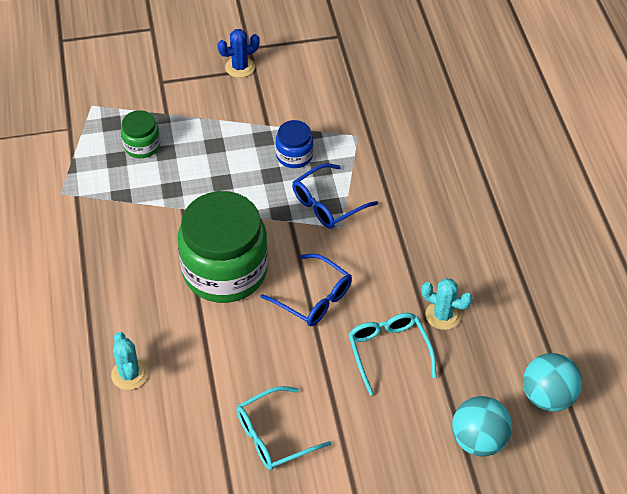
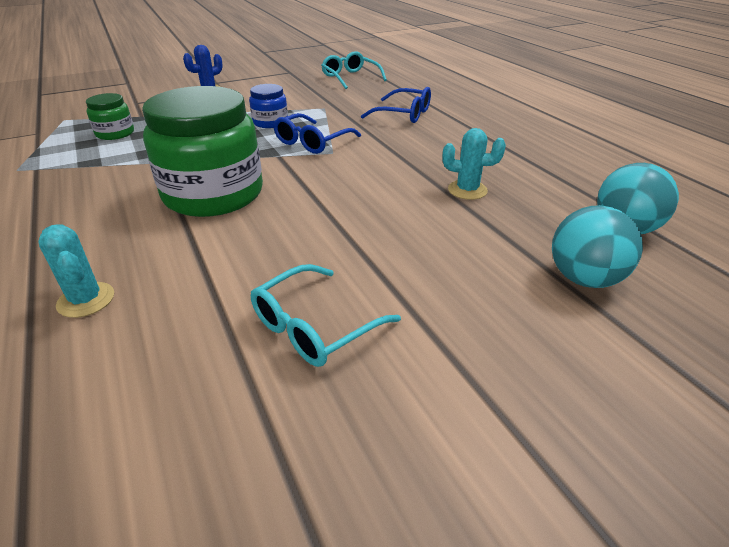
camera: 15 degrees left, 15 degrees down
blue glasses [260,254,352,326] -> blue glasses moved to [361,87,431,123]
turquoise glasses [348,313,437,395] -> turquoise glasses moved to [321,51,387,89]

